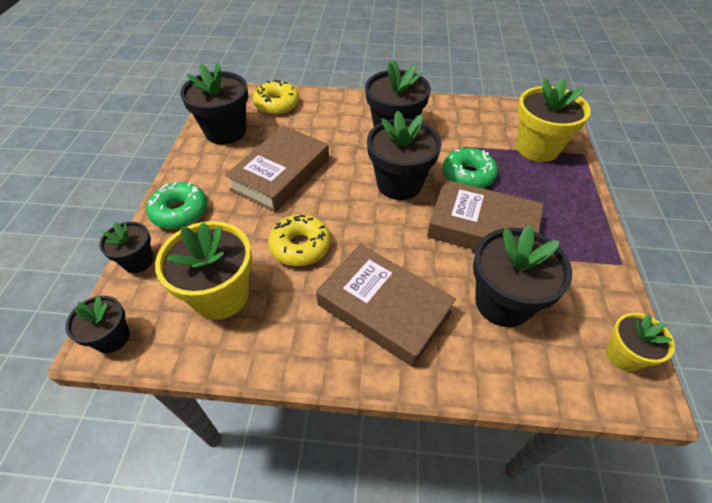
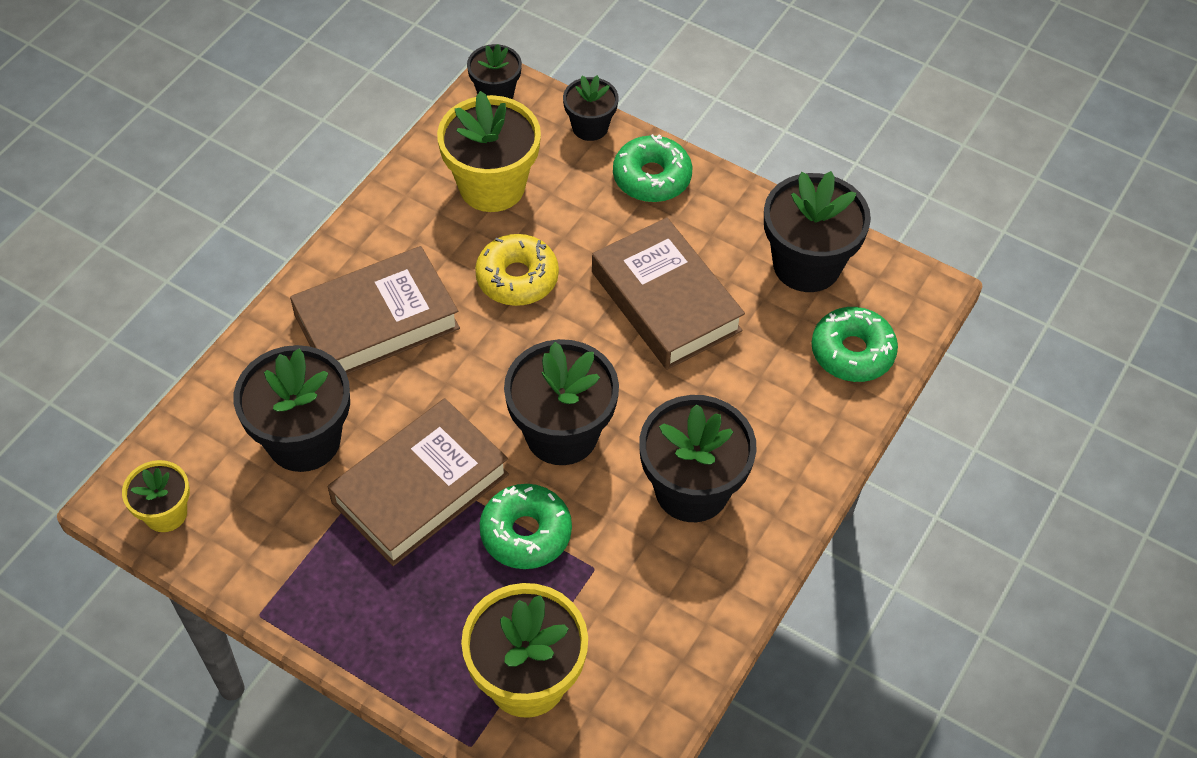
camera: 115 degrees right, 5 degrees up
yellow donut [253,80,299,115] -> green donut [811,307,898,382]

